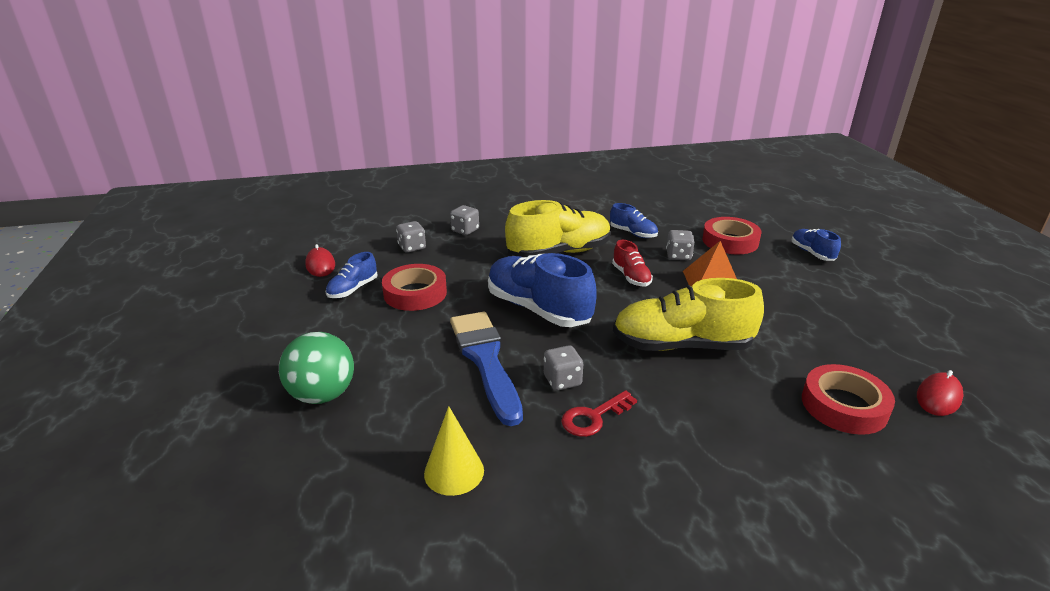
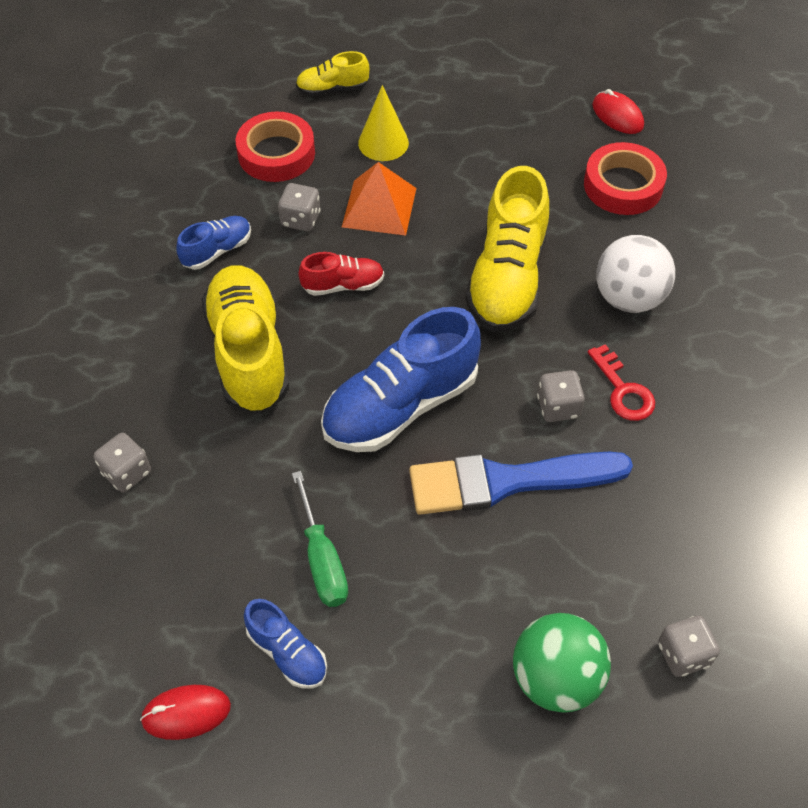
camera: 80 degrees left, 25 degrees up
red tape [382,264,447,311] -> green screwdriver [292,471,348,607]
grey dice [396,221,426,253] -> grey dice moved to [658,616,720,677]
yellow cone [424,406,484,496] -> yellow cone moved to [358,85,409,161]
blue shoe [792,229,841,261] -> yellow shoe [296,51,369,96]
none -> white ball [596,235,675,313]

